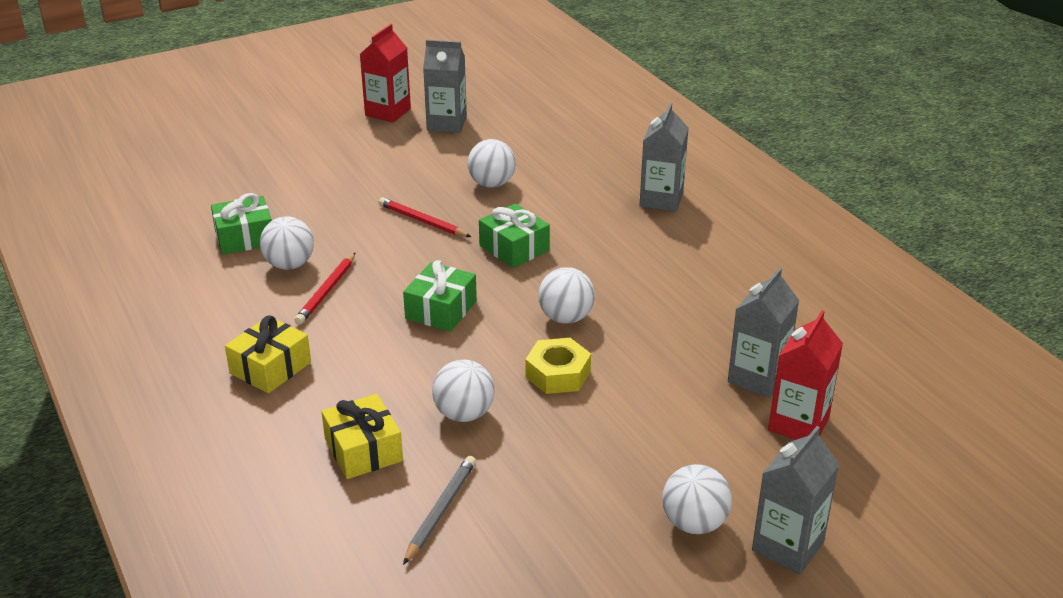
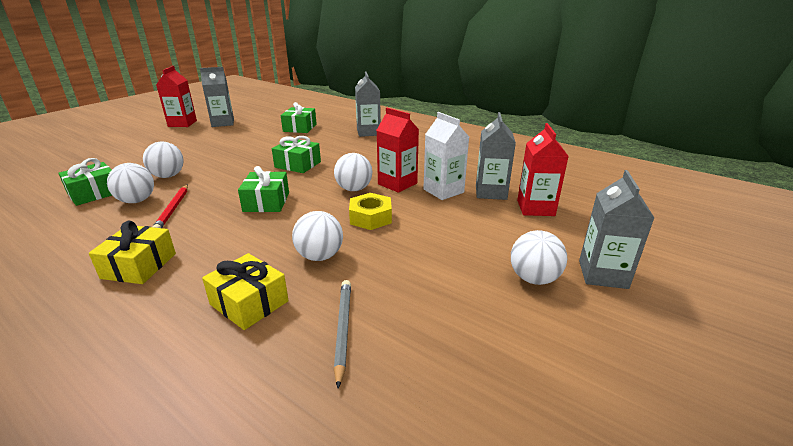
camera: 25 degrees left, 5 degrees down
red pencil [379,197,471,237] -> none
white ball [467,139,516,188] -> white ball moved to [143,141,184,178]
none -> green gift [281,102,317,133]
none -> red carton [377,108,419,193]
none -> white carton [423,112,469,200]

